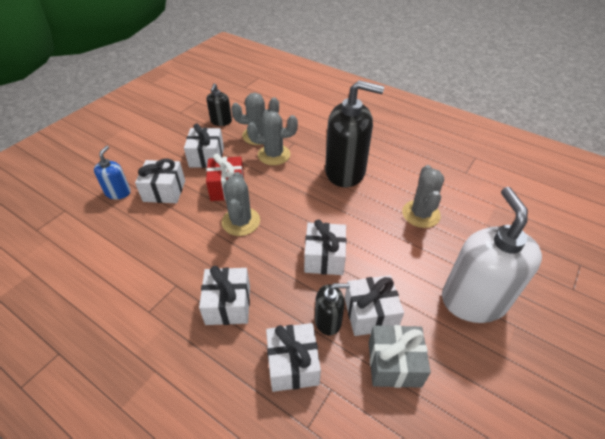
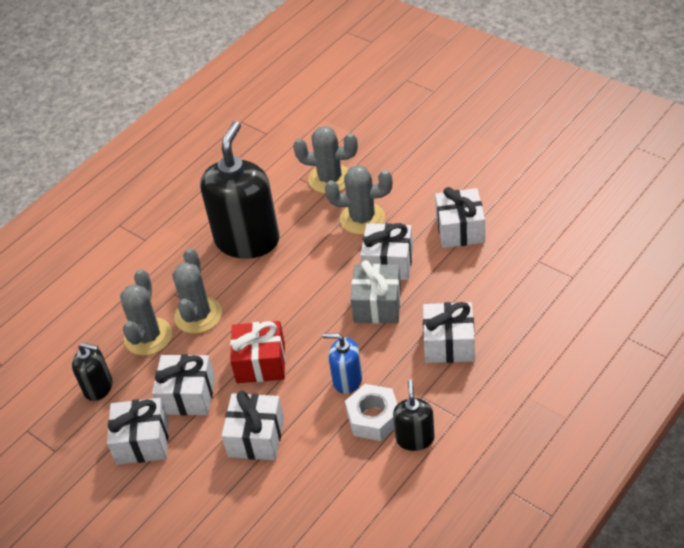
camera: 80 degrees left, 0 degrees up
blue soap dispenser [94,146,131,199] -> blue soap dispenser moved to [323,333,362,394]
grey cactus [222,172,260,236] -> grey cactus moved to [325,165,392,235]
white gift [266,323,321,392] -> white gift moved to [107,398,169,465]
black soap dispenser [315,283,350,335] -> black soap dispenser moved to [393,380,435,451]
grey gift [369,325,431,388] -> grey gift moved to [350,260,401,323]
white soap dispenser [442,187,542,323] -> none
none -> white nut [345,384,397,441]

